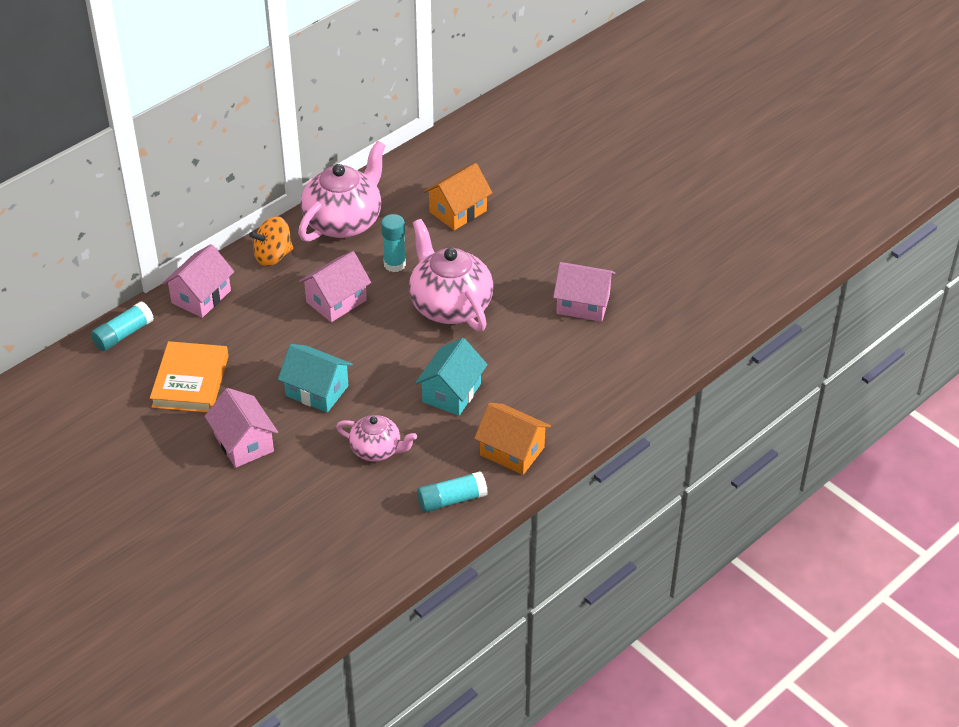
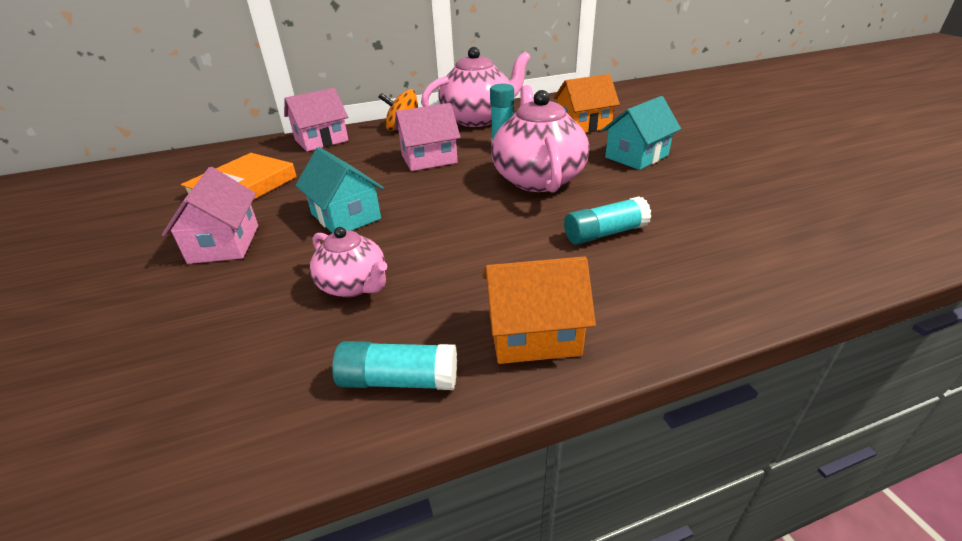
camera: 25 degrees right, 10 degrees down
turquoise glue stick [91,301,154,351] -> turquoise glue stick moved to [564,197,651,245]
turquoise house [415,338,488,416] -> turquoise house moved to [602,96,681,170]
orange house [474,403,551,475] -> orange house turned 60 degrees counterclockwise [482,256,596,364]
pink house [553,262,615,322] -> none

